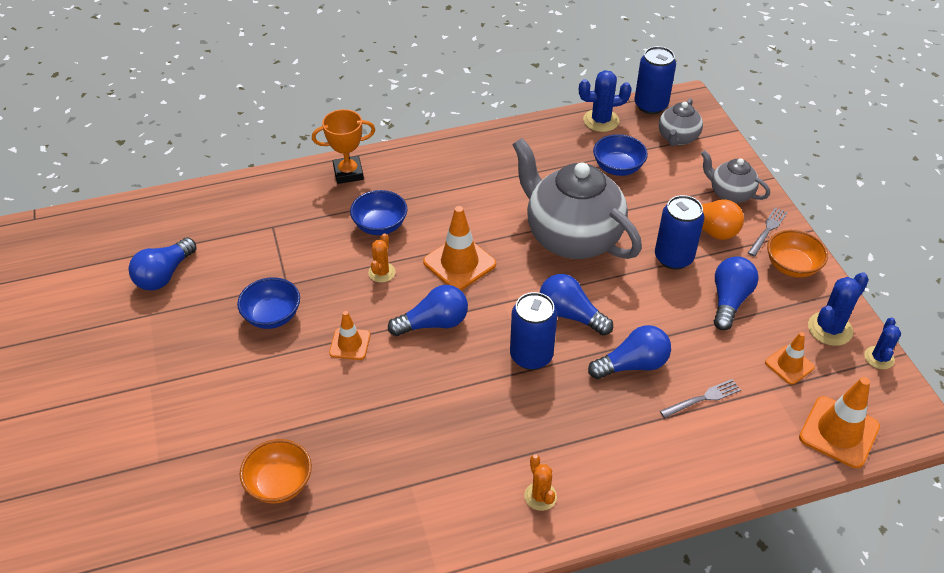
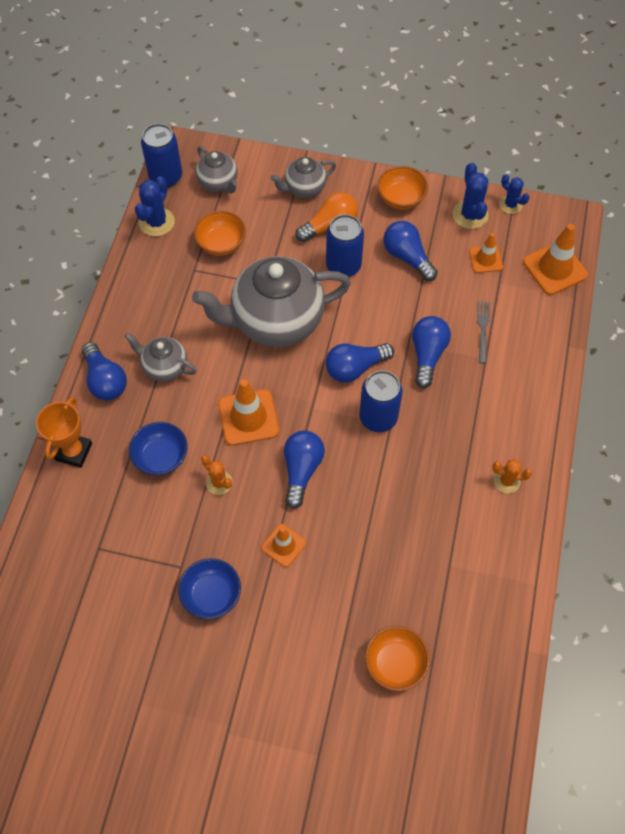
camera: 60 degrees left, 15 degrees up
blue light bulb [129,237,197,291] -> blue light bulb moved to [82,342,127,400]
blue bowl [593,134,648,176] -> orange bowl [194,211,246,256]
grey fork [748,207,788,257] -> none
none -> grey teapot [124,333,197,382]

